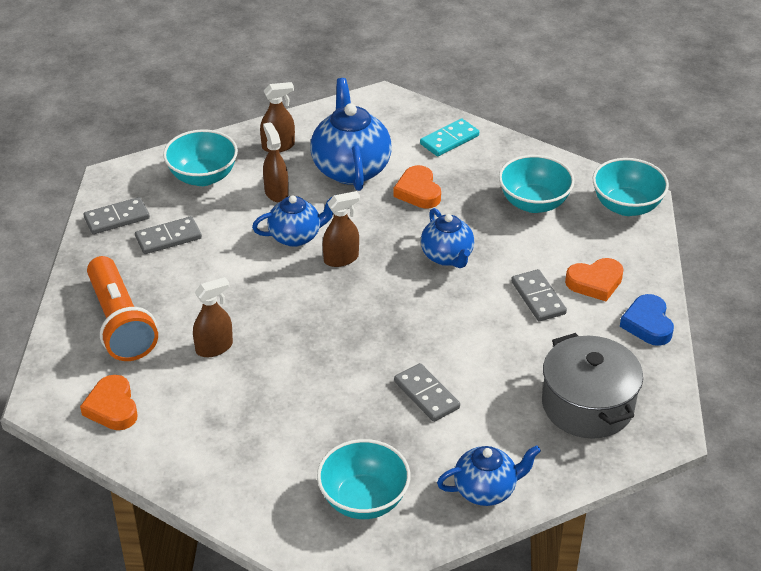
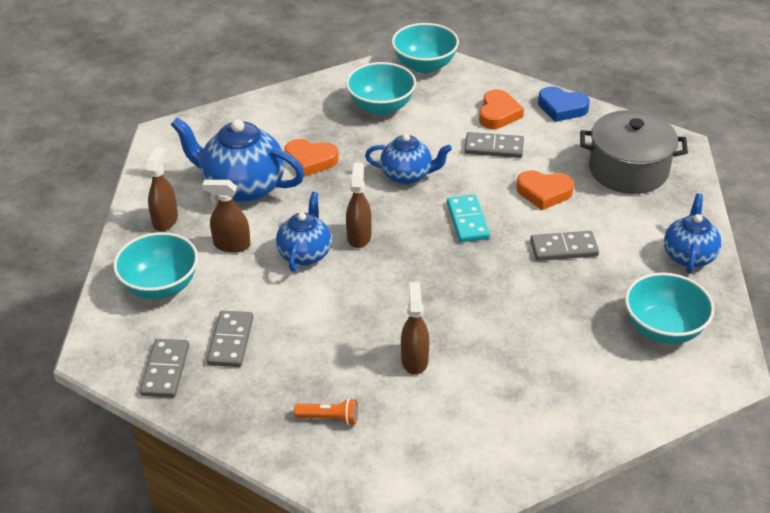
camera: 60 degrees left, 0 degrees up
orange heart [80,375,137,430] -> orange heart moved to [516,170,574,210]
orange flashlight [87,256,158,361] -> orange flashlight [294,398,358,426], size x0.42
turquoise domino [420,118,479,157] -> turquoise domino moved to [447,195,490,242]

